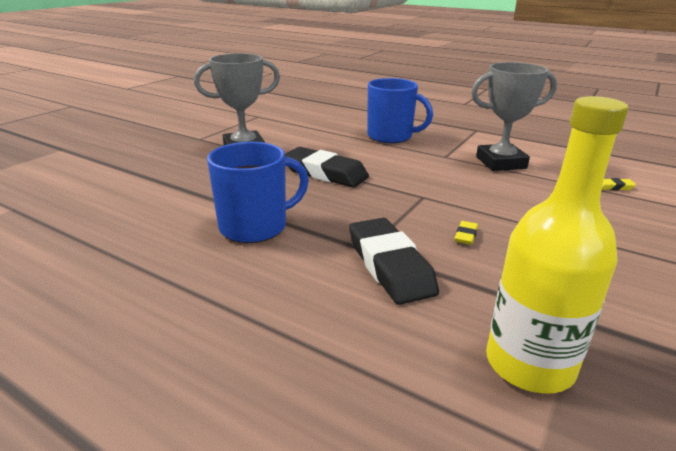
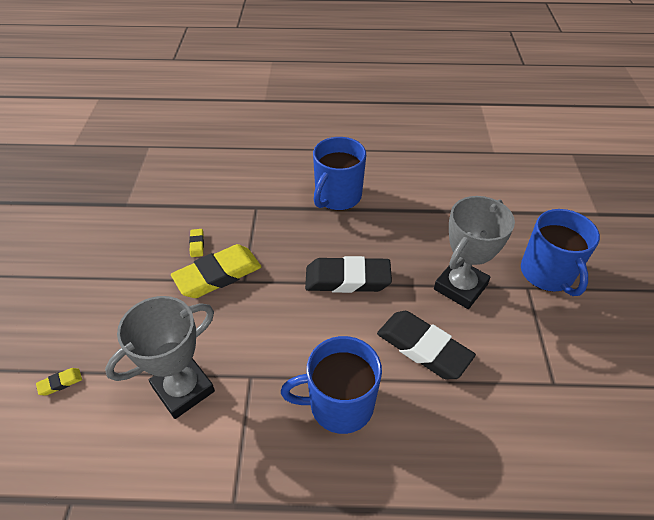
camera: 150 degrees right, 20 degrees up
black eraser [349,218,439,305] -> black eraser moved to [377,311,476,379]
yellow bottle [486,96,629,394] -> none
none -> yellow eraser [171,244,261,298]
none -> blue mug [521,209,600,296]

